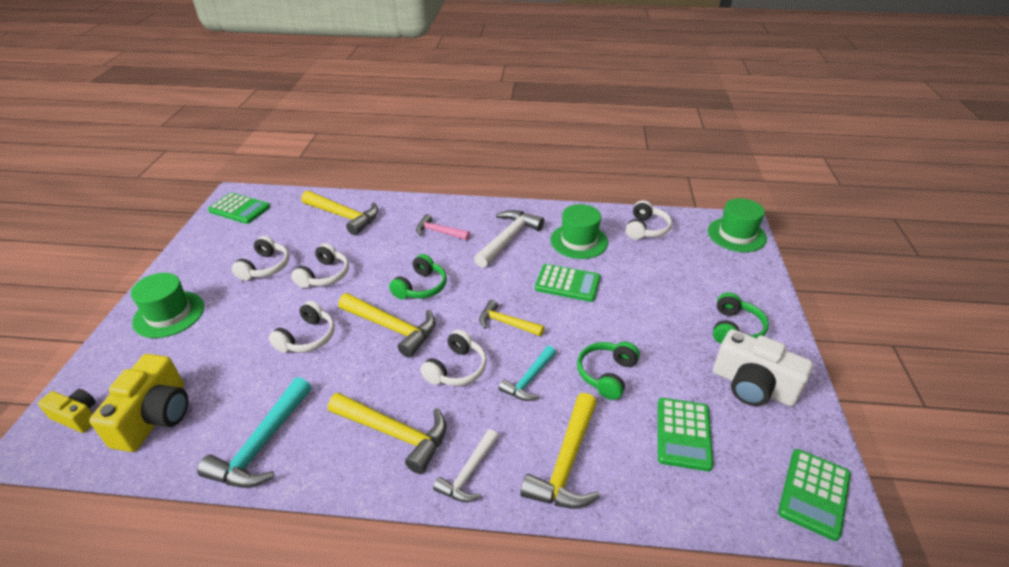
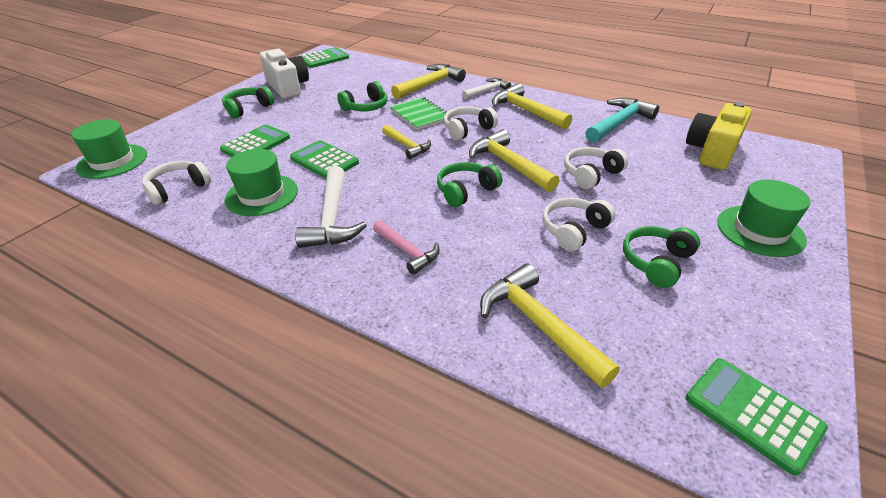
camera: 155 degrees left, 0 degrees up
yellow camera [38,389,96,433] -> none
white headphones [232,236,289,281] -> green headphones [623,226,700,288]
white hammer [474,210,544,268] -> white hammer turned 60 degrees counterclockwise [295,166,367,248]
turquoise hammer [498,346,556,401] -> green notebook [390,97,451,130]
green calculator [658,398,713,471] -> green calculator moved to [220,125,290,157]

